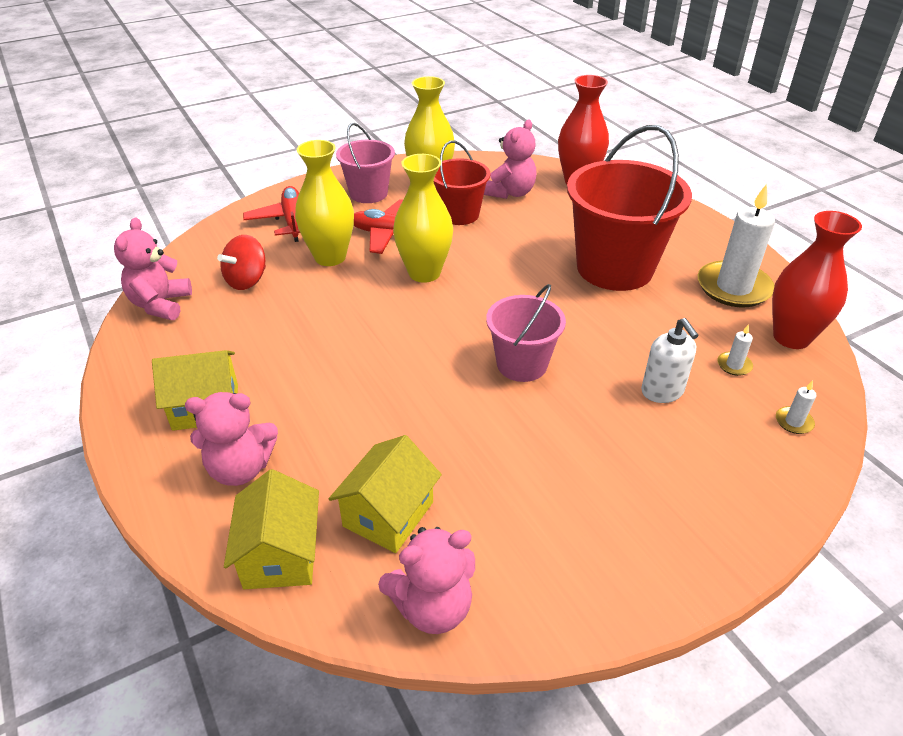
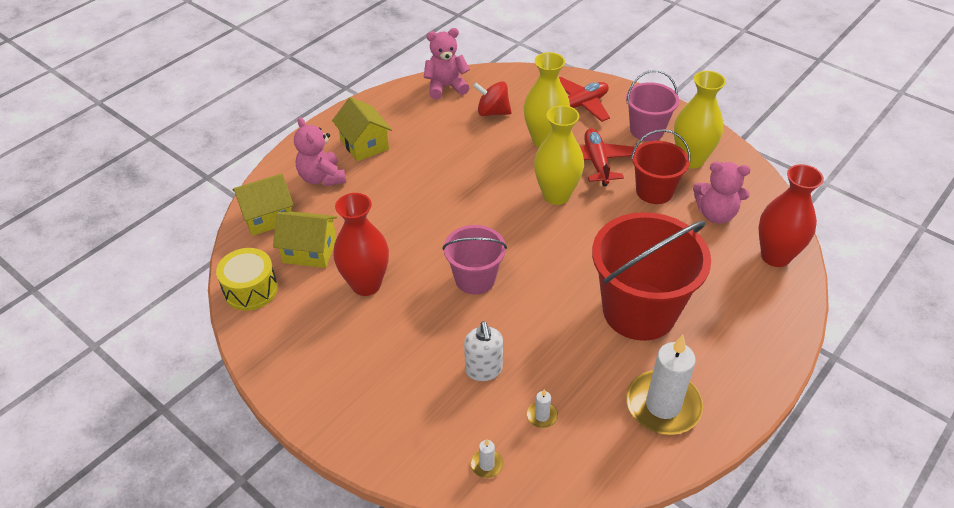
camera: 70 degrees right, 5 degrees up
pink teddy bear [378,527,475,634] -> yellow drum [216,248,278,311]
white soap dispenser [641,318,699,403] -> white soap dispenser turned 60 degrees counterclockwise [464,321,503,381]
red vase [772,211,862,349] -> red vase moved to [333,193,389,296]

